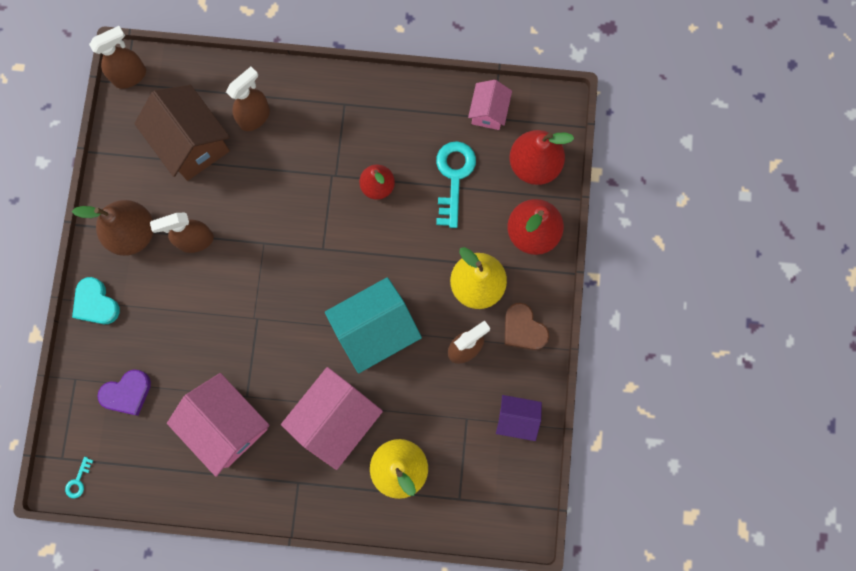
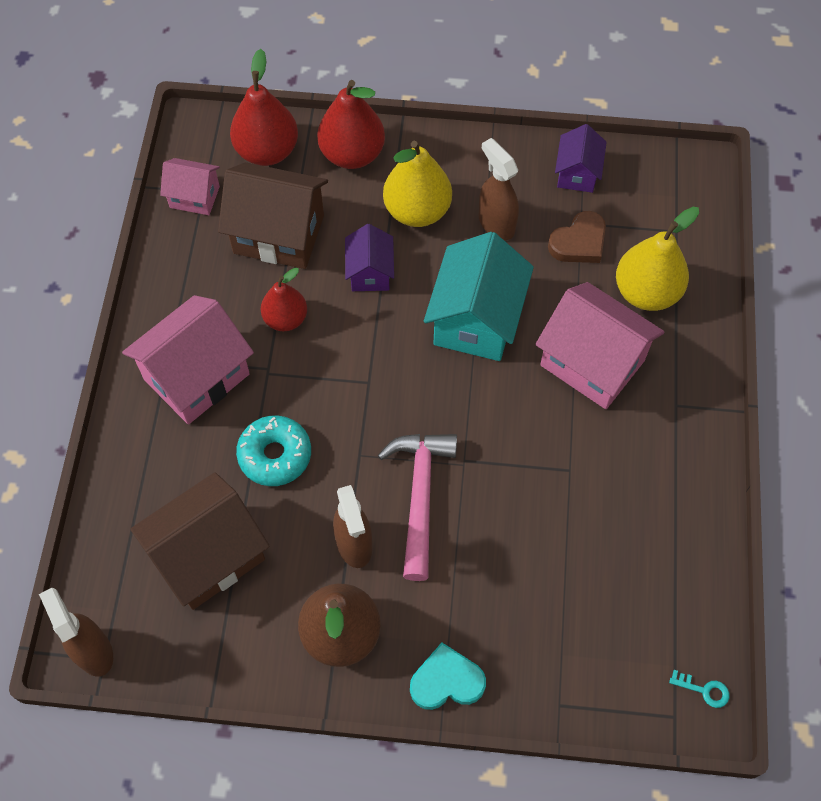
camera: 90 degrees left, 15 degrees down
turquoise heart [72,277,120,324] -> turquoise heart turned 150 degrees counterclockwise [410,642,486,710]
purple heart [97,370,151,416] -> none
pink house [167,373,270,477] -> pink house moved to [122,295,254,424]
brown spray bottle [226,67,270,131] -> none
turquoise house [325,277,422,373] -> turquoise house turned 45 degrees clockwise [424,232,534,361]
turquoise key [436,141,476,228] -> brown house [218,162,328,269]
brown heart [505,303,549,350] -> brown heart moved to [548,211,606,263]
none -> turquoise donut [236,415,311,486]
none -> purple house [345,224,394,291]
none -> pink hammer [378,434,457,581]

